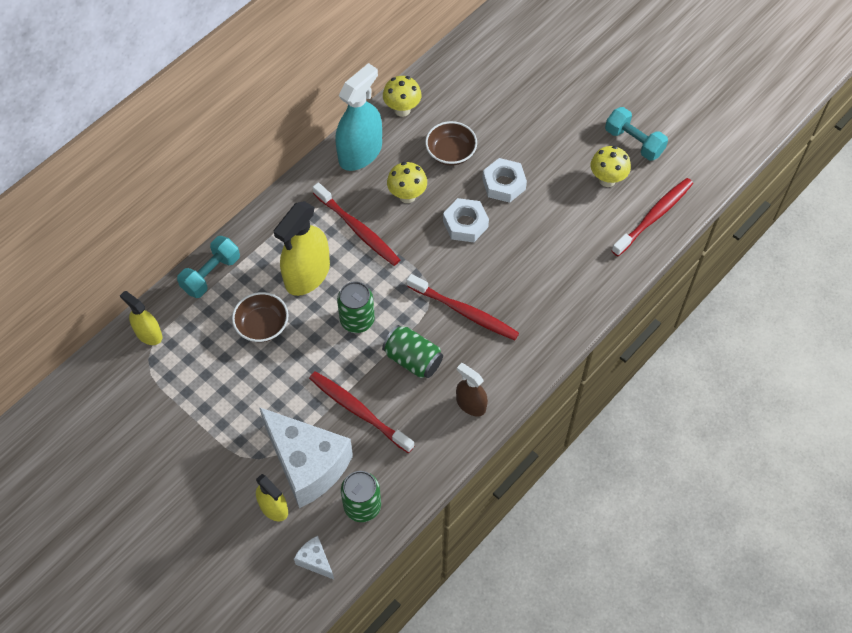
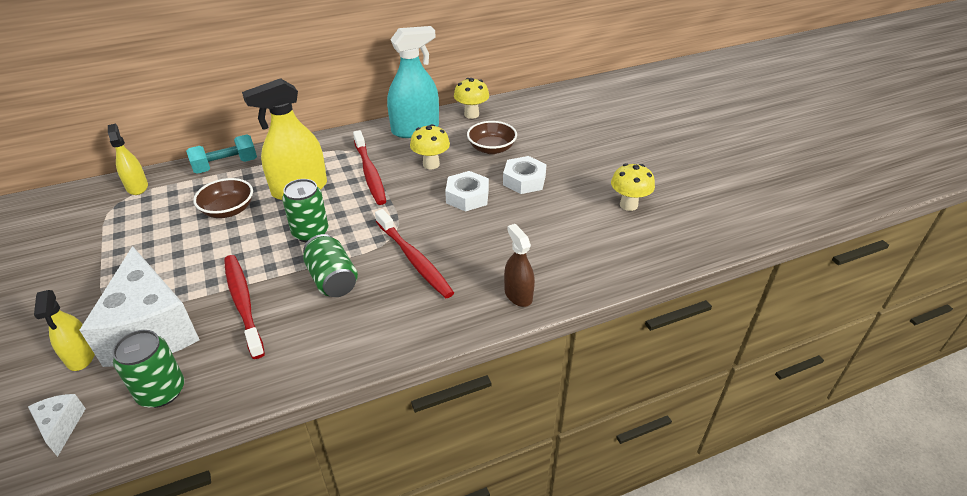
camera: 25 degrees right, 20 degrees down
brown spray bottle [456,363,488,417] -> brown spray bottle moved to [504,224,535,307]
turquoise dumbbell [605,107,668,161] -> none
red toothbrush [611,178,693,256] -> none

